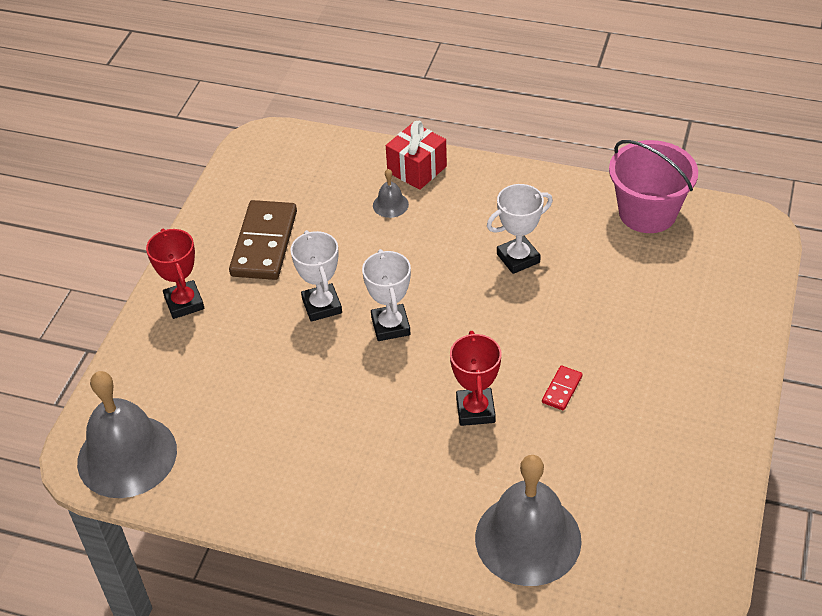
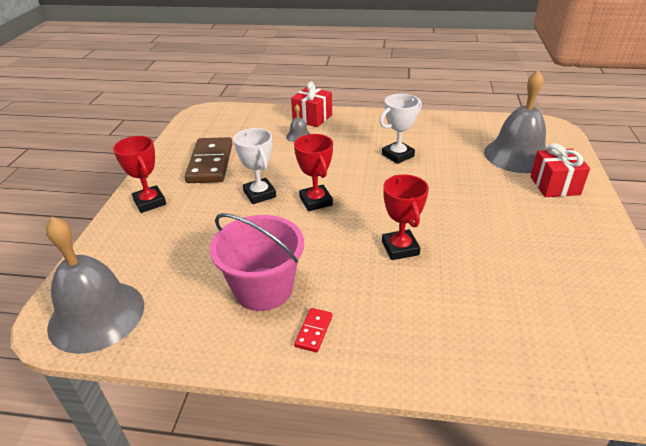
camera: 10 degrees left, 10 degrees down
white trophy [362,249,411,341] -> red trophy [294,134,333,211]
grey bell [475,455,582,586] -> grey bell moved to [484,70,547,173]
red domino [542,365,583,410] -> red domino moved to [294,308,333,352]
pink bucket [609,140,698,233] -> pink bucket moved to [210,213,304,311]
none -> red gift [530,143,590,197]

